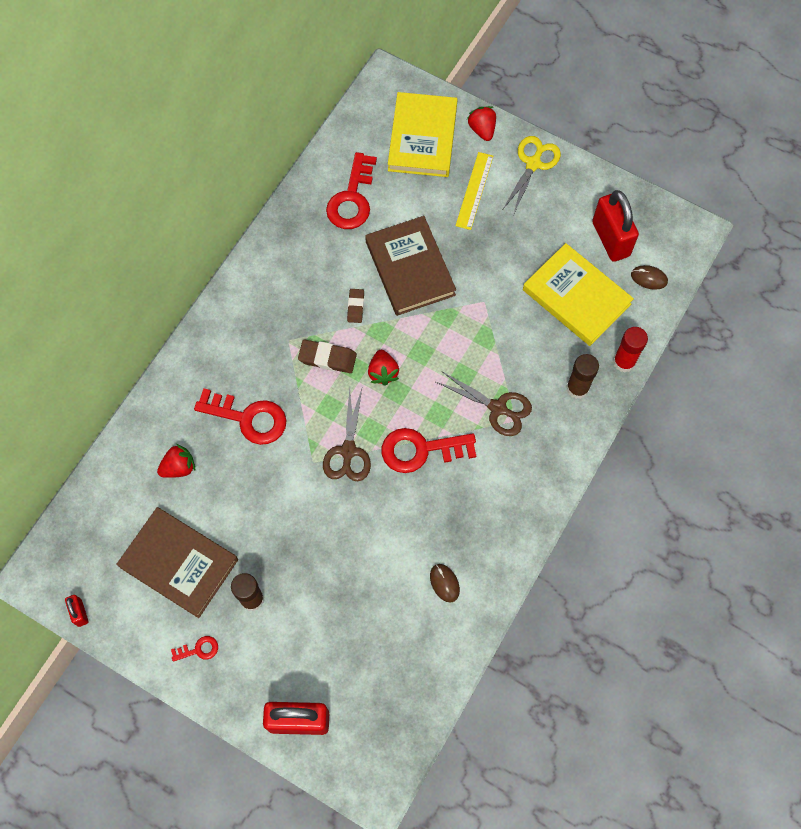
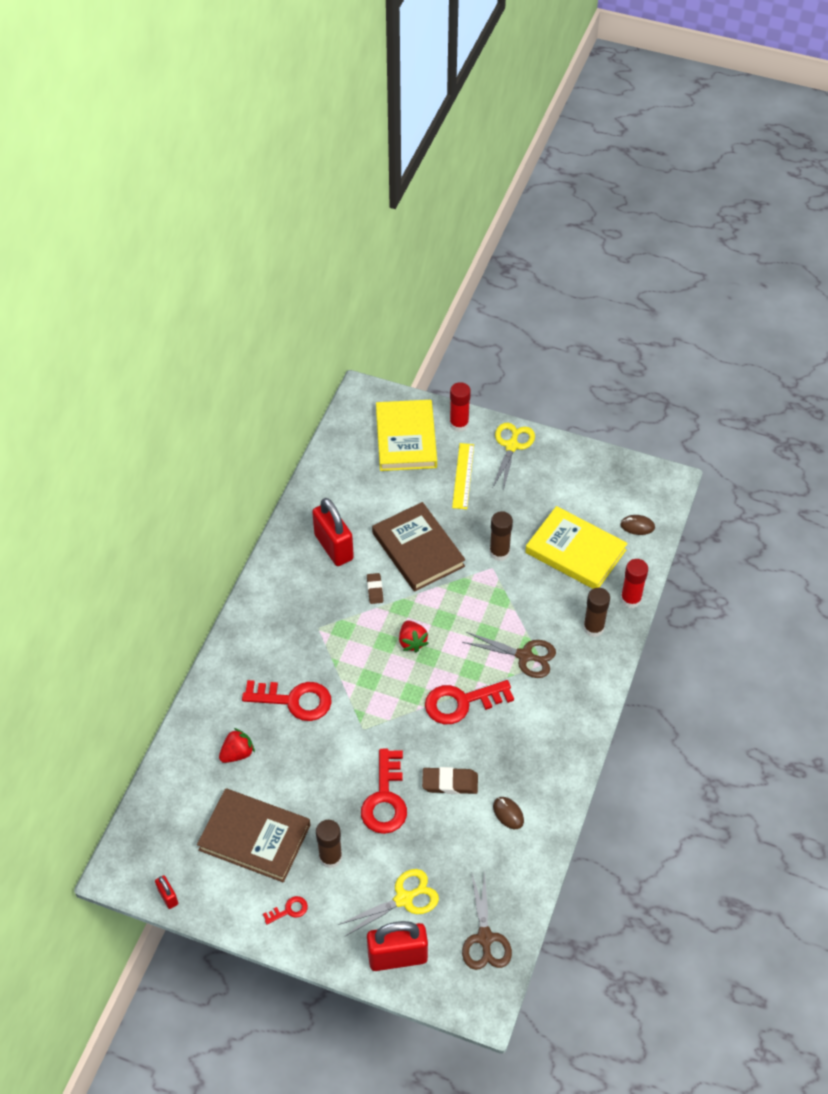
camera: 10 degrees left, 15 degrees down
brown eraser [298,340,357,373] -> brown eraser moved to [422,767,478,794]
brown scissors [323,388,371,481] -> brown scissors moved to [462,870,512,970]
red key [326,152,377,229] -> red key moved to [361,749,407,834]
red strawberry [467,106,496,141] -> red glue stick [450,382,471,432]
red padlock [592,190,639,262] -> red padlock moved to [312,498,354,566]
none -> yellow scissors [338,869,439,937]
none -> brown glue stick [489,511,513,561]

